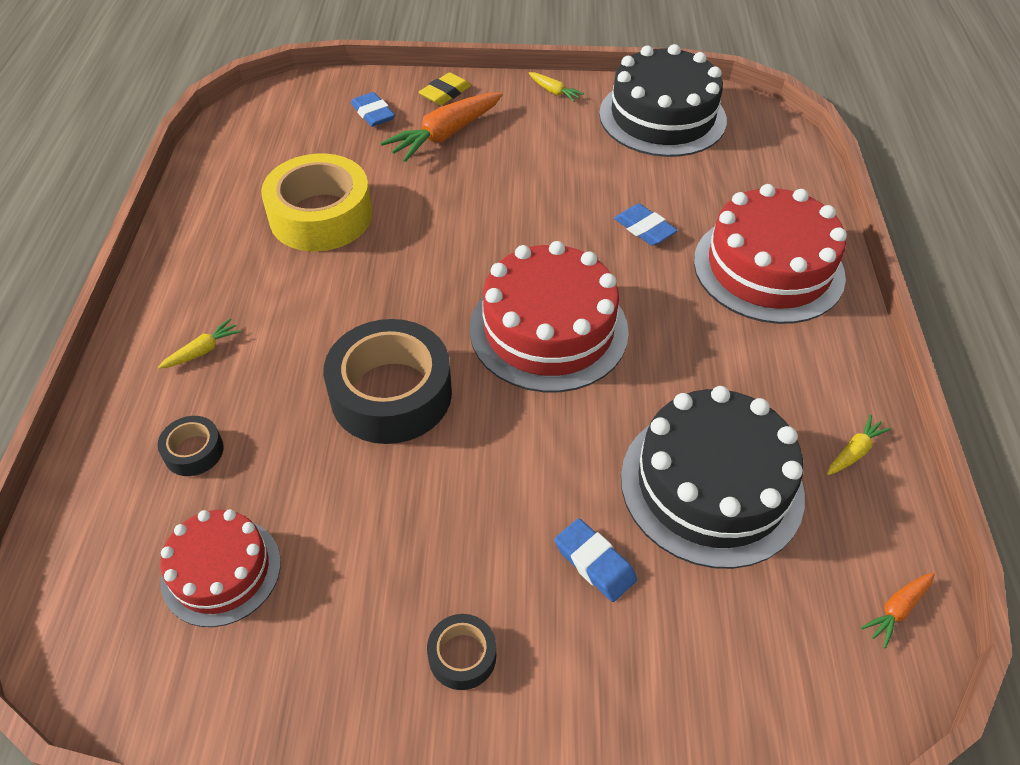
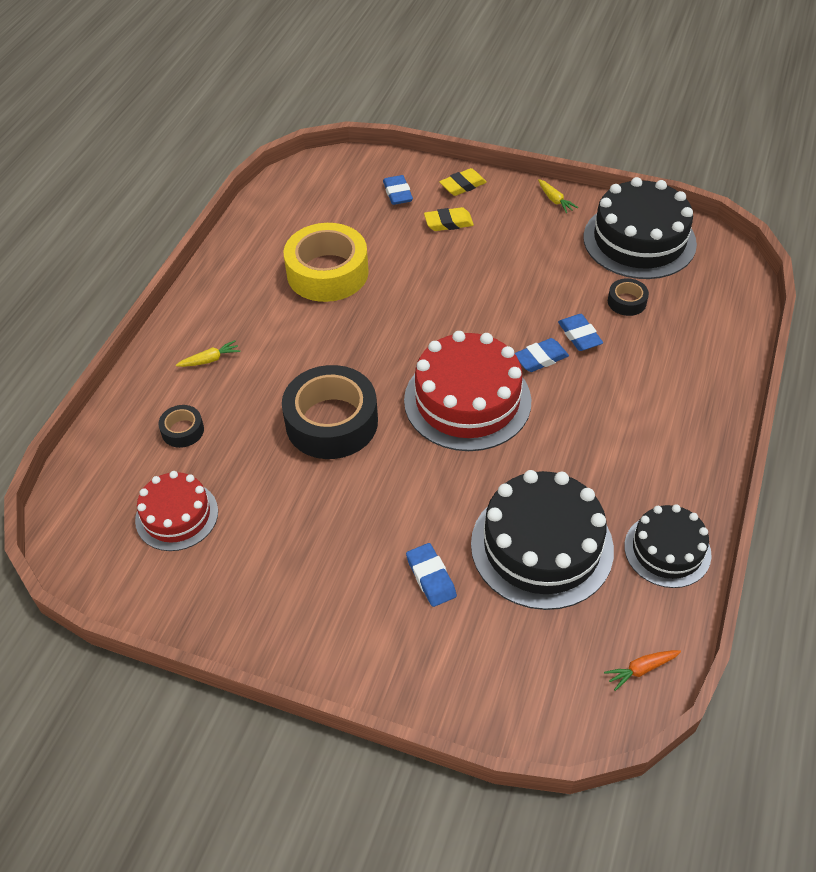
camera: 20 degrees right, 0 degrees up
orange carrot [381,93,502,162] -> yellow eraser [424,207,474,231]
black tape [427,614,496,690] -> black tape moved to [608,278,649,316]
red cake [694,184,847,324] -> none
yellow carrot [827,414,892,475] -> black cake [624,505,712,588]
none -> blue eraser [514,338,569,372]

